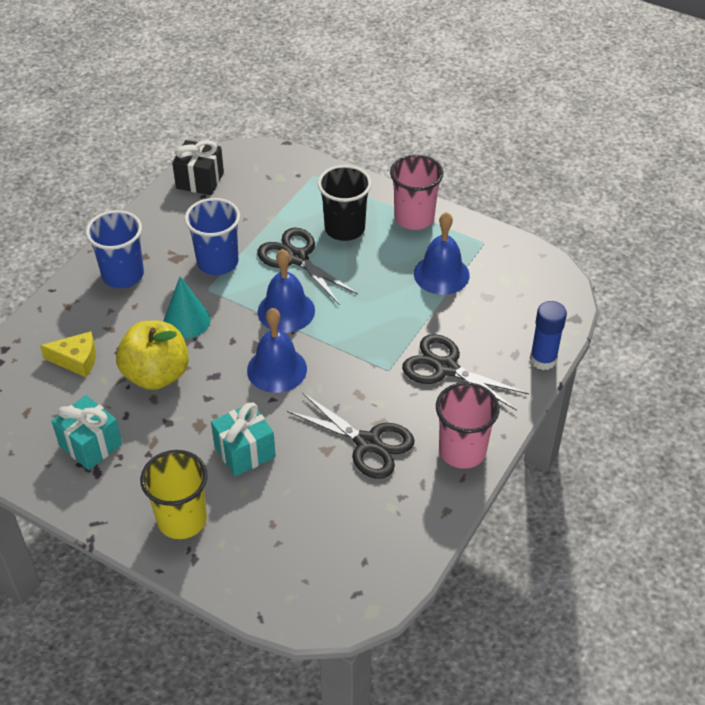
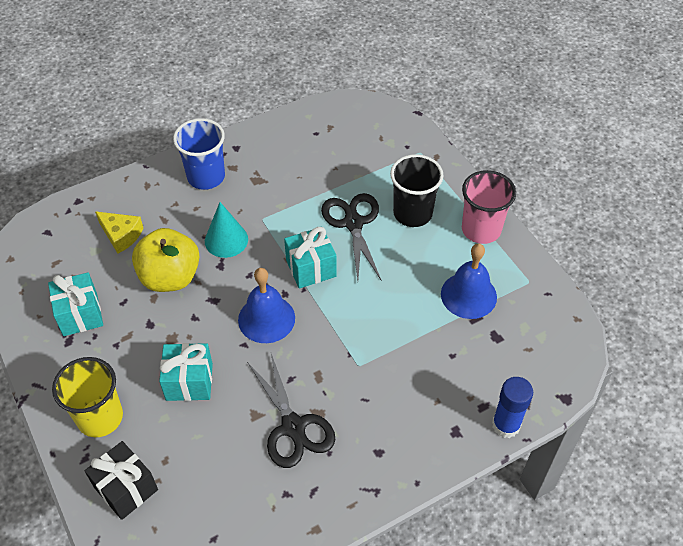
camera: 30 degrees right, 5 degrees up
black gift [172,140,224,195] -> black gift moved to [85,441,158,520]
blue cup [185,198,240,275] -> none
blue bell [258,249,315,333] -> turquoise gift [284,227,337,289]
black scissors [402,334,529,411] -> none
pink cup [436,382,500,469] -> none

